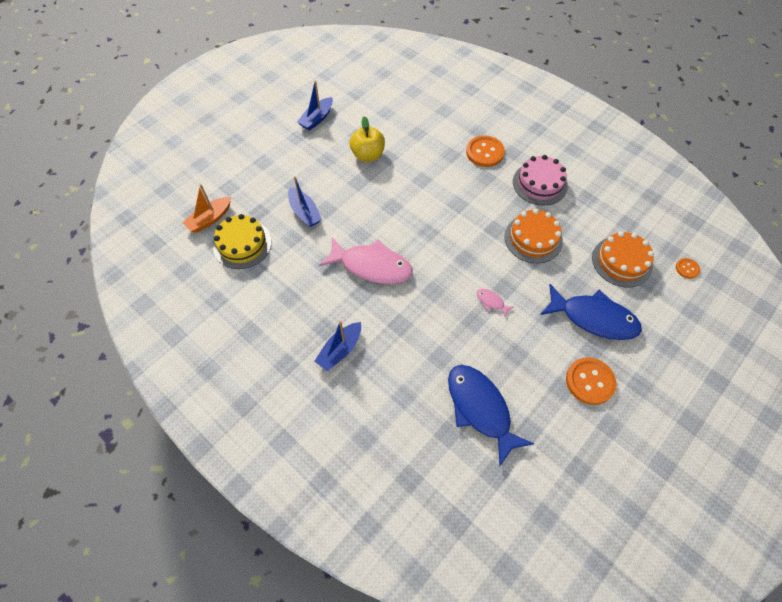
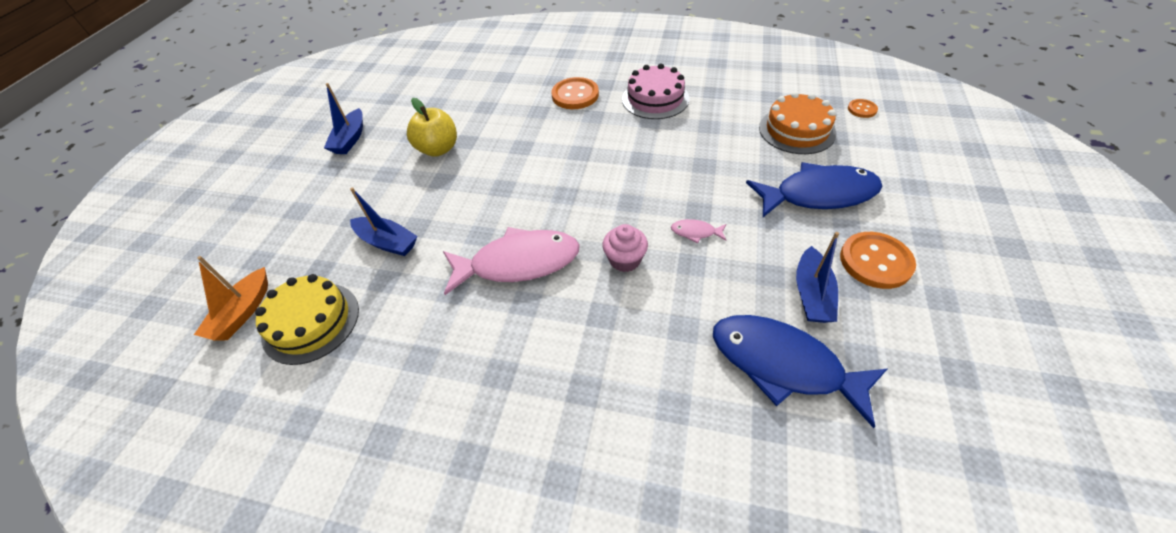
camera: 25 degrees left, 10 degrees down
blue boat [314,321,361,371] -> blue boat moved to [796,232,839,323]
orange cake [504,209,563,263] -> none
none -> pink cupcake [602,224,648,272]

